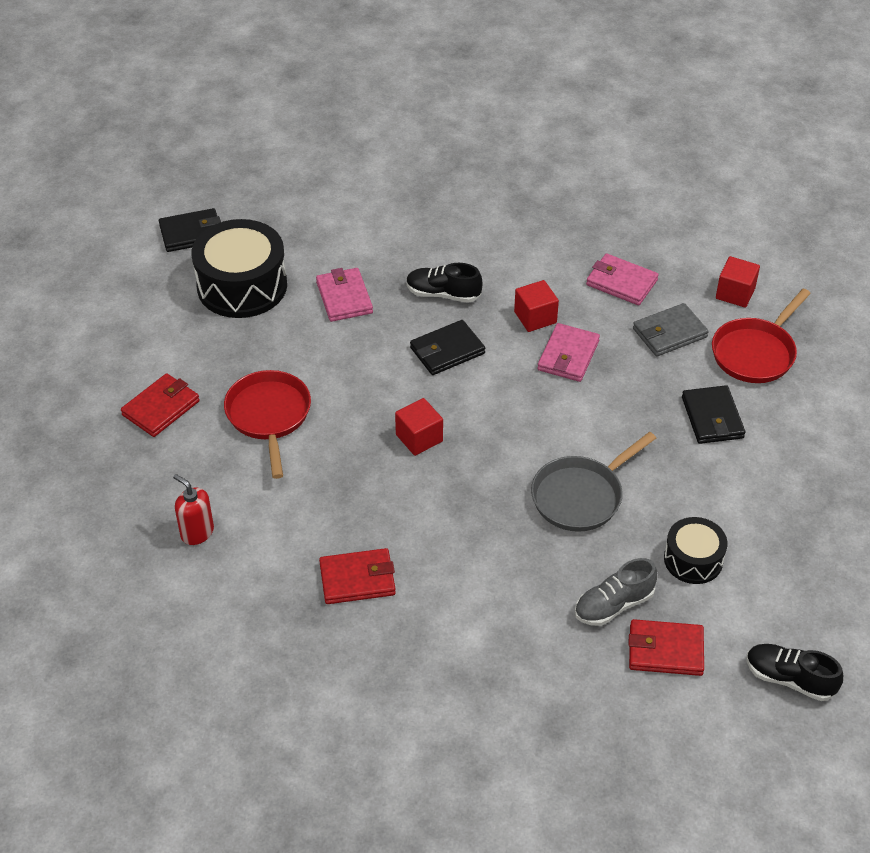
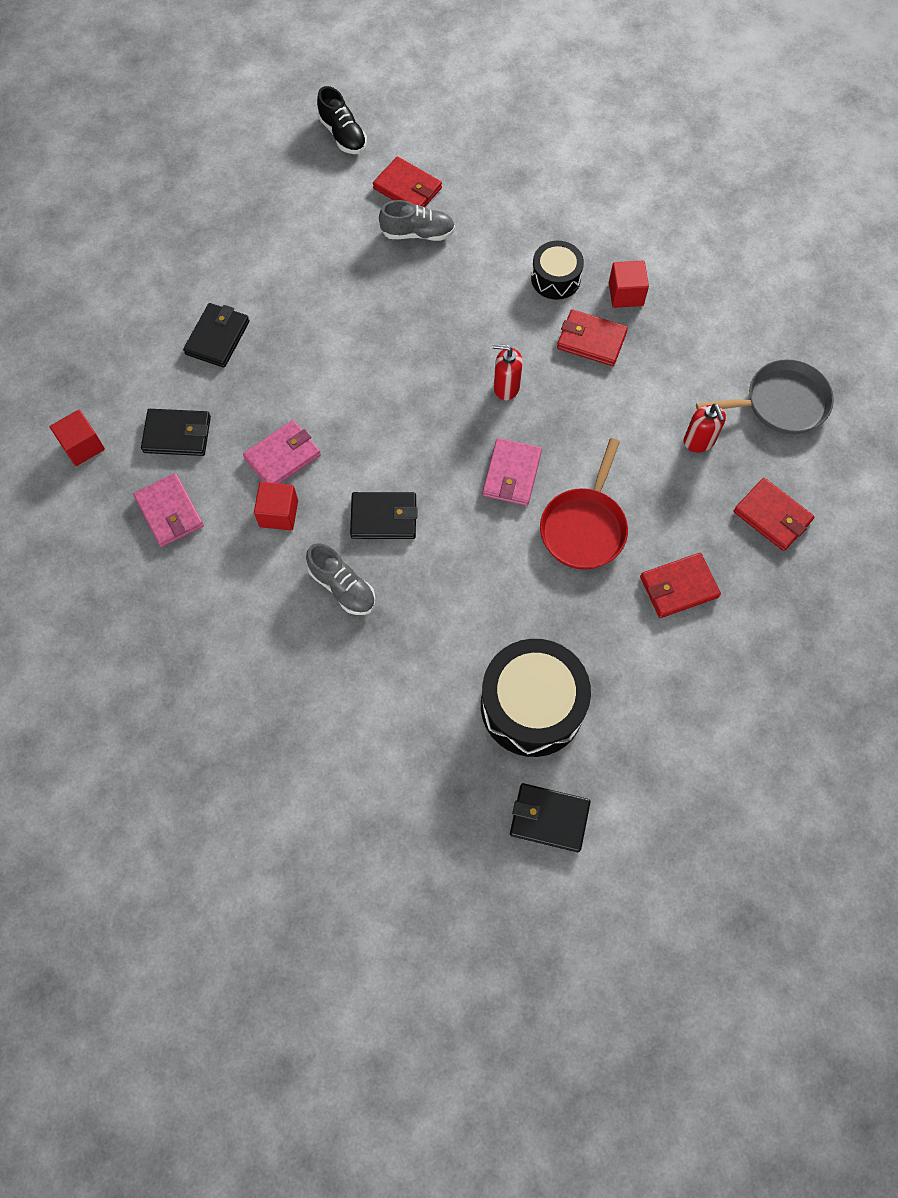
camera: 150 degrees left, 20 degrees up
pink wallet [316,268,373,322] -> pink wallet moved to [482,438,542,506]
red cube [395,398,443,456] -> red cube moved to [609,261,649,308]
black shoe [406,263,482,303] -> grey shoe [306,543,375,615]
grey pan [531,432,656,532] -> grey pan moved to [696,359,834,434]
grey wallet [633,303,709,356] -> black wallet [141,409,211,456]
black drum [664,517,728,584] -> black drum moved to [531,241,584,300]
red pan [712,289,811,383] -> none
none -> red soap dispenser [492,344,523,400]
none -> red wallet [734,478,814,551]

